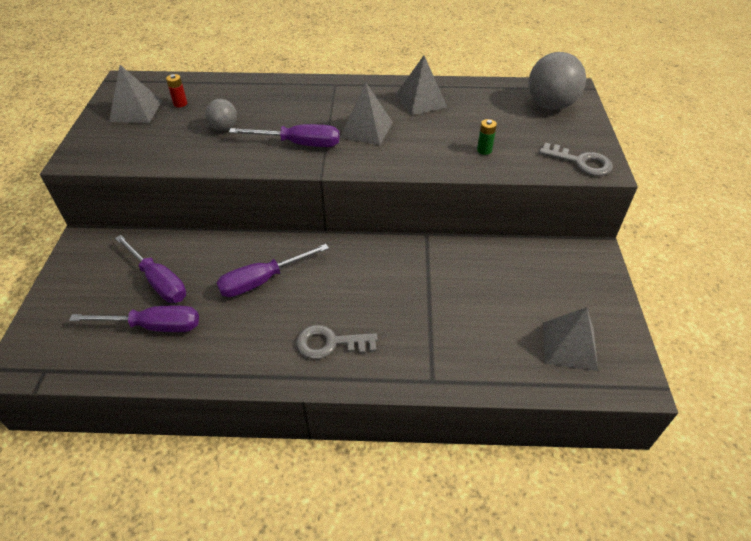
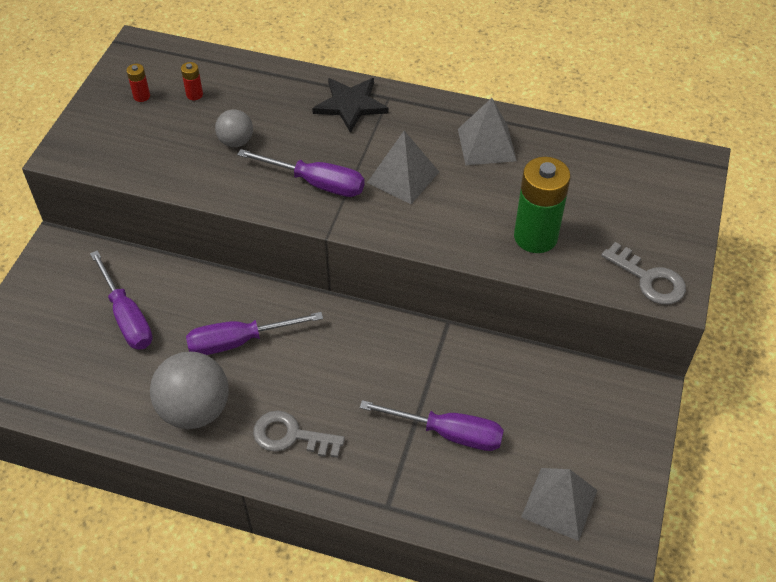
camera: 15 degrees right, 5 degrees up
purple screwdriver [69,305,199,332] -> purple screwdriver moved to [360,400,504,451]
grey pyramid [109,65,162,123] -> red battery [126,64,150,102]
green battery [477,119,497,155] -> green battery [514,157,571,253], size x2.32
grey ball [528,52,586,110] -> grey ball moved to [150,352,229,429]
none -> black star [312,78,389,133]

